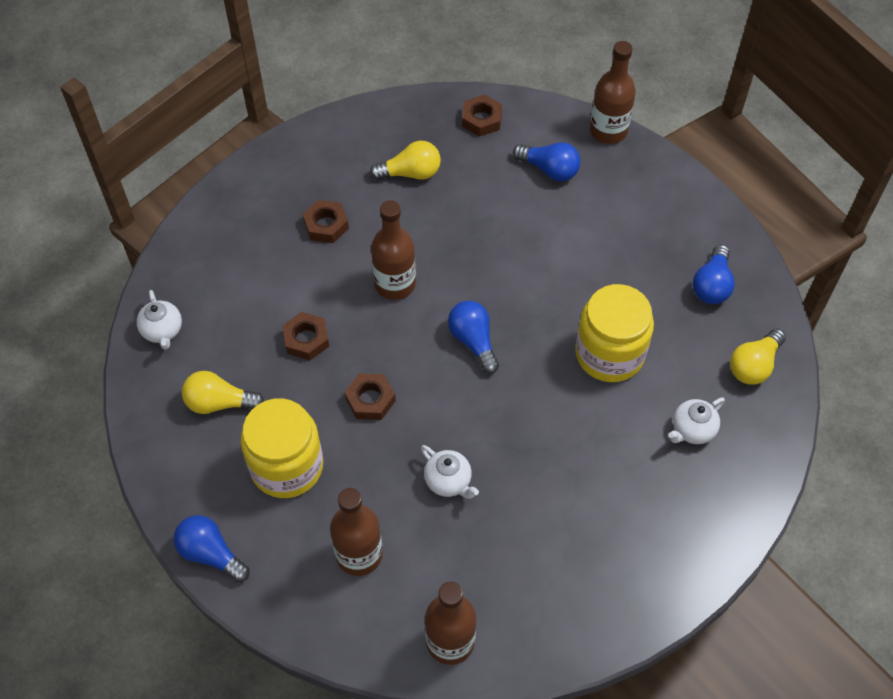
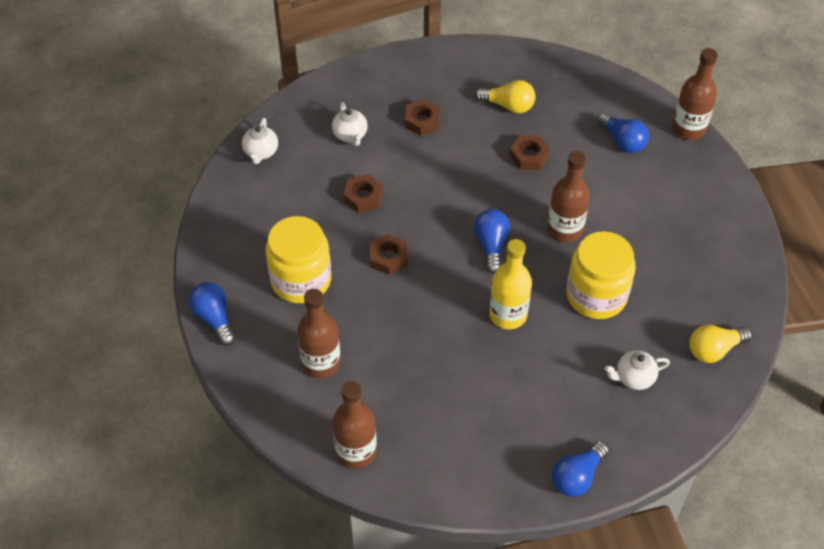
camera: 25 degrees right, 5 degrees down
yellow light bulb [182,371,264,414] -> none
brown bottle [371,200,416,300] -> brown bottle moved to [547,151,590,242]
white teapot [420,445,479,499] -> white teapot moved to [332,102,368,146]
brown nut [462,94,502,136] -> brown nut moved to [509,135,550,170]
blue light bulb [693,245,735,304] -> blue light bulb moved to [552,441,609,497]
none -> yellow bottle [489,239,532,329]

